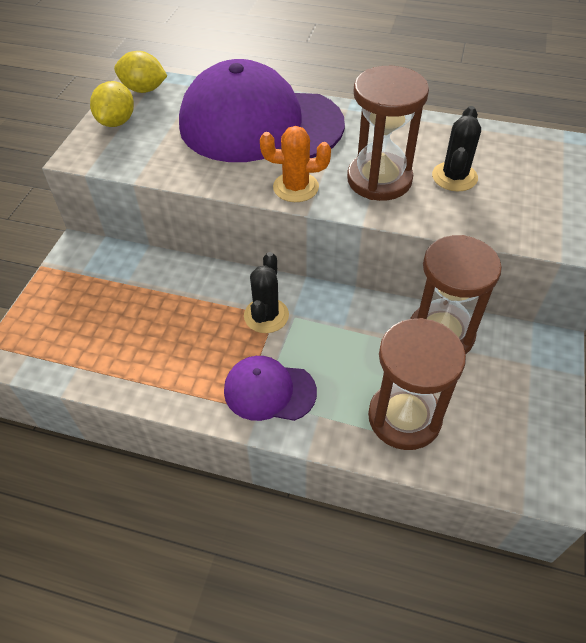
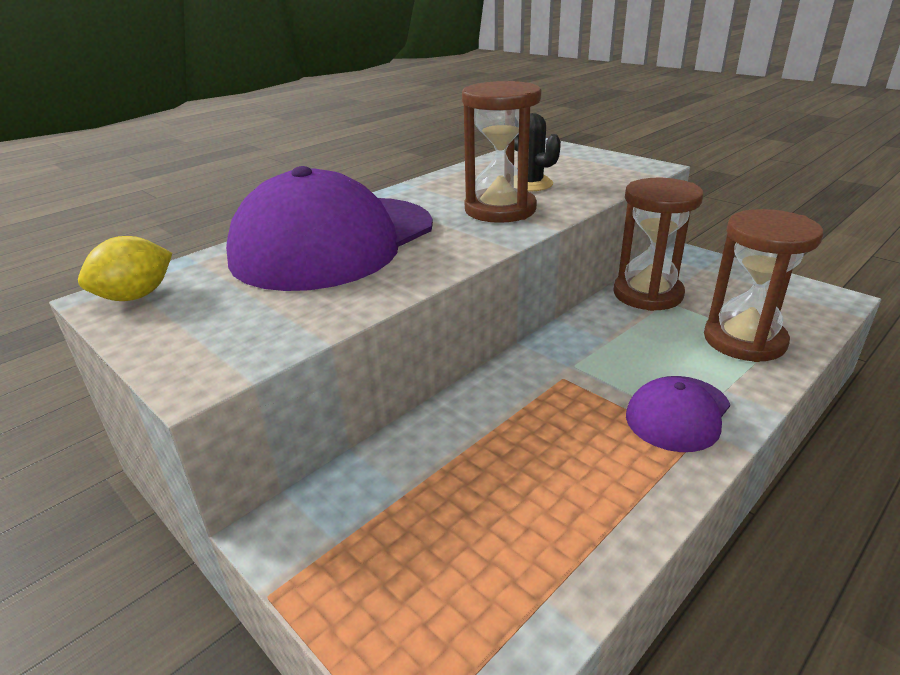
camera: 60 degrees left, 20 degrees down
yellow lemon [90,81,134,127] -> none
black cactus [244,252,289,333] -> none
orange cactus [260,126,331,202] -> none

